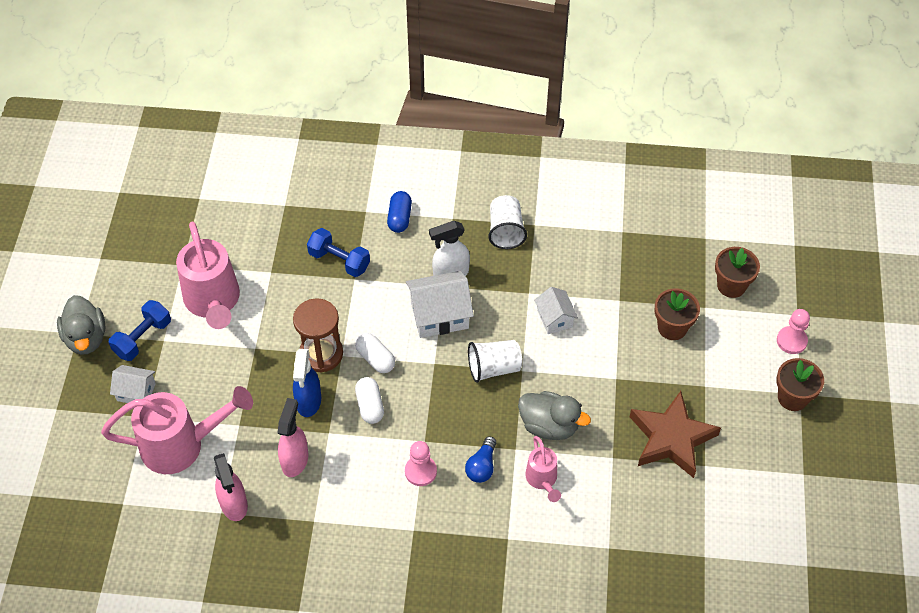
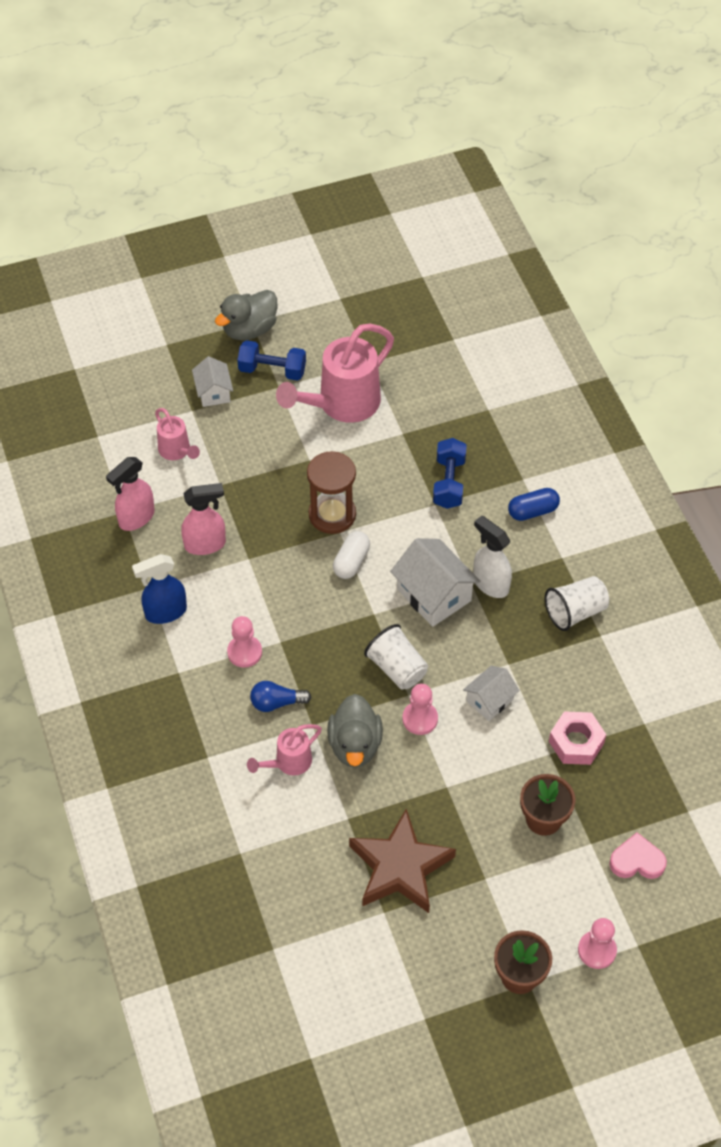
camera: 65 degrees right, 0 degrees up
pink watering can [101,386,253,474] -> pink watering can [155,408,200,460], size x0.52
blue spray bottle [293,349,321,417] -> blue spray bottle moved to [132,554,187,624]
white capsule [355,377,384,424] -> none
brown flower pot [715,247,760,298] -> pink heart [609,833,667,879]
none -> pink pawn [402,684,438,735]
none -> pink nut [549,711,606,765]

